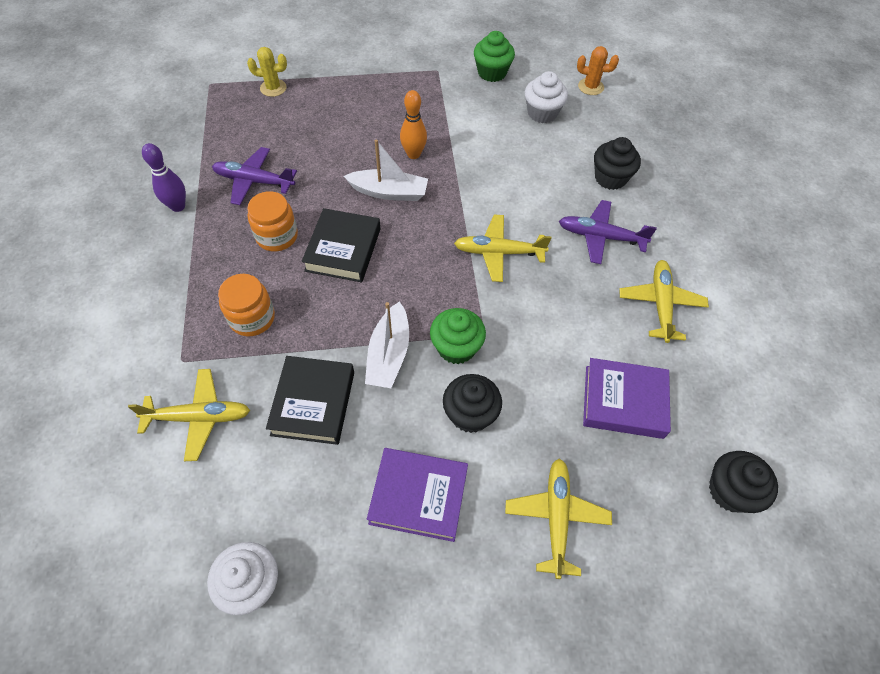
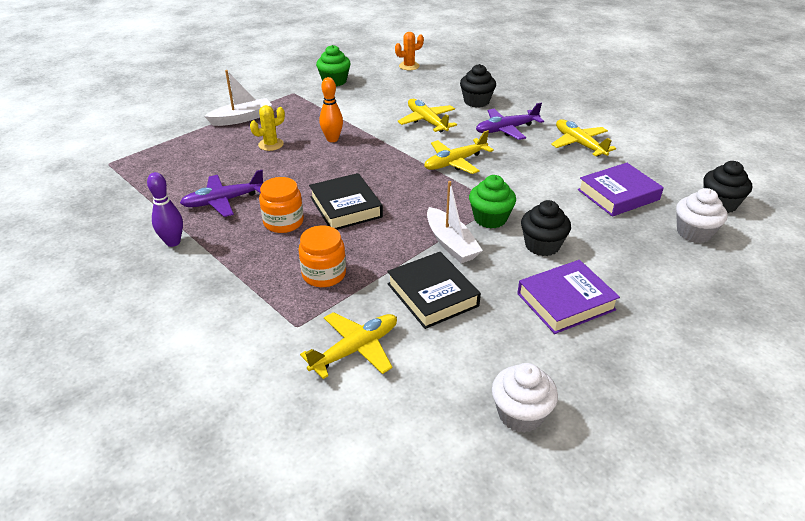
camera: 35 degrees left, 20 degrees down
yellow cactus [247,47,287,97] -> yellow cactus moved to [250,105,285,151]
white boat [344,140,428,201] -> white boat moved to [204,70,272,126]
yellow plane [505,458,612,579] -> yellow plane moved to [398,99,457,133]
white cupcake [525,71,568,123] -> white cupcake moved to [676,188,728,243]

